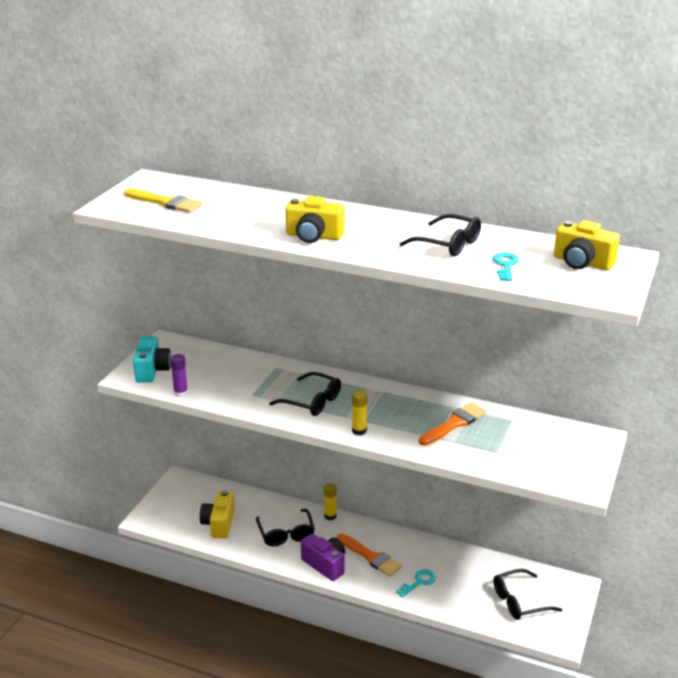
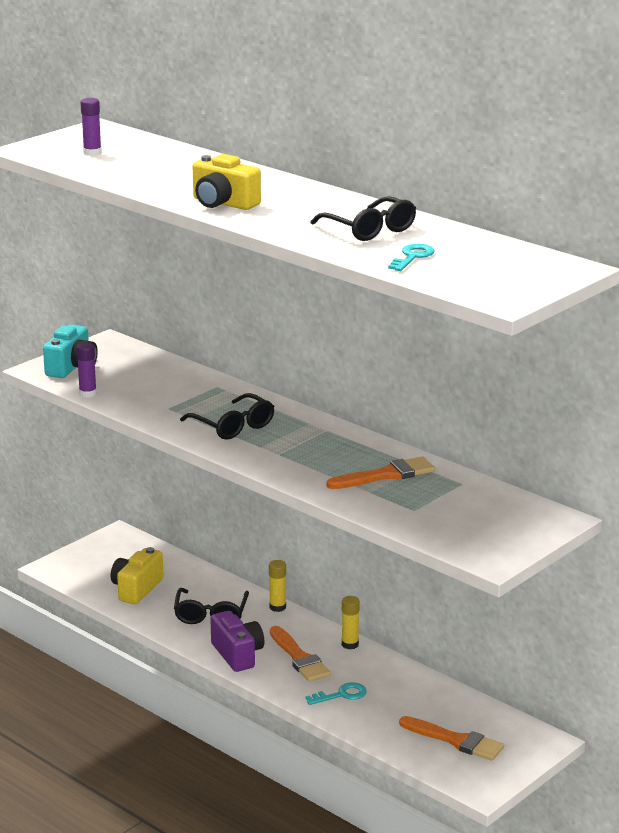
camera: 20 degrees right, 5 degrees down
yellow brush [124,188,202,213] -> purple glue stick [80,98,102,156]
yellow glue stick [352,390,368,435] -> yellow glue stick moved to [342,596,360,649]
black glasses [493,569,563,620] -> orange brush [399,716,504,761]
yellow camera [554,220,620,270] -> none

